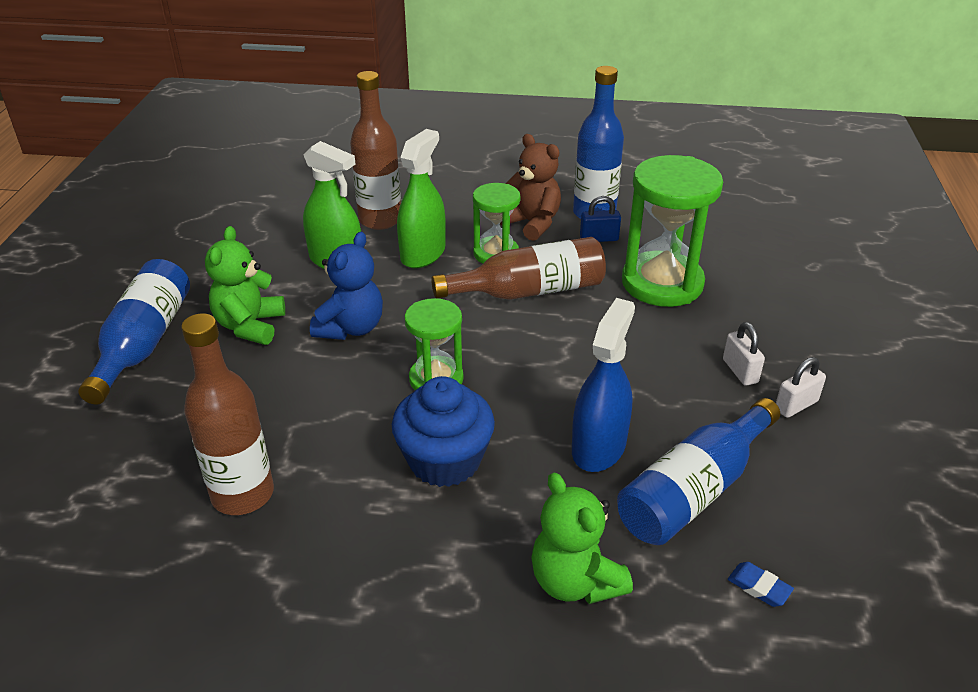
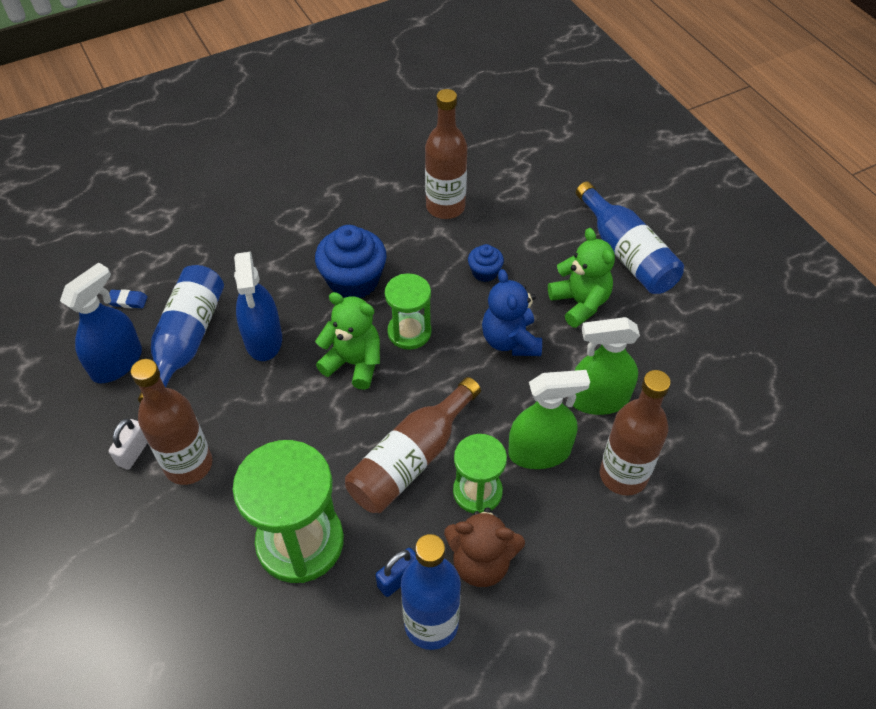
camera: 145 degrees right, 15 degrees up
green spray bottle [397,129,446,268] -> green spray bottle turned 90 degrees counterclockwise [508,370,590,469]
green teddy bear [531,472,633,604] -> green teddy bear moved to [315,292,380,390]
white padlock [723,322,765,386] -> brown bottle [131,359,212,485]
none -> blue spray bottle [60,262,142,383]
none -> blue cupcake [468,244,504,282]

